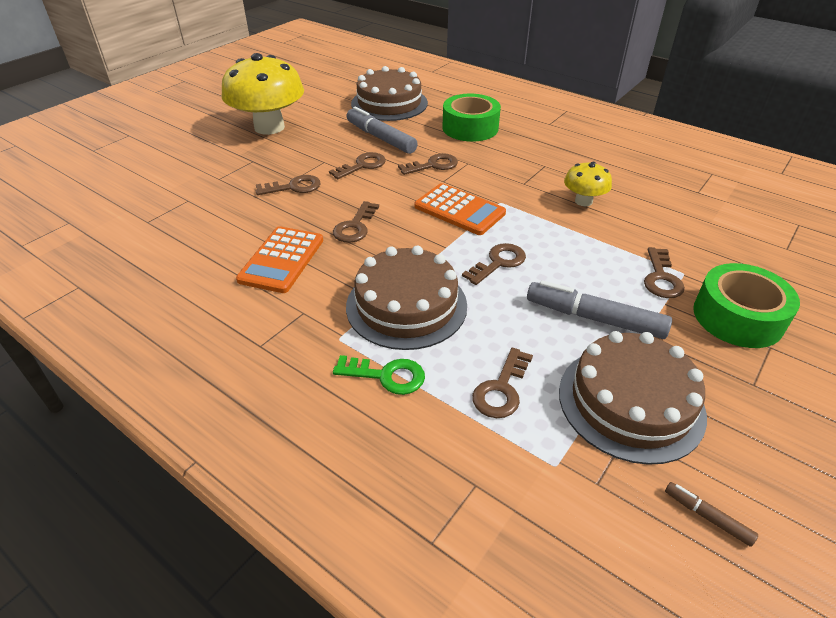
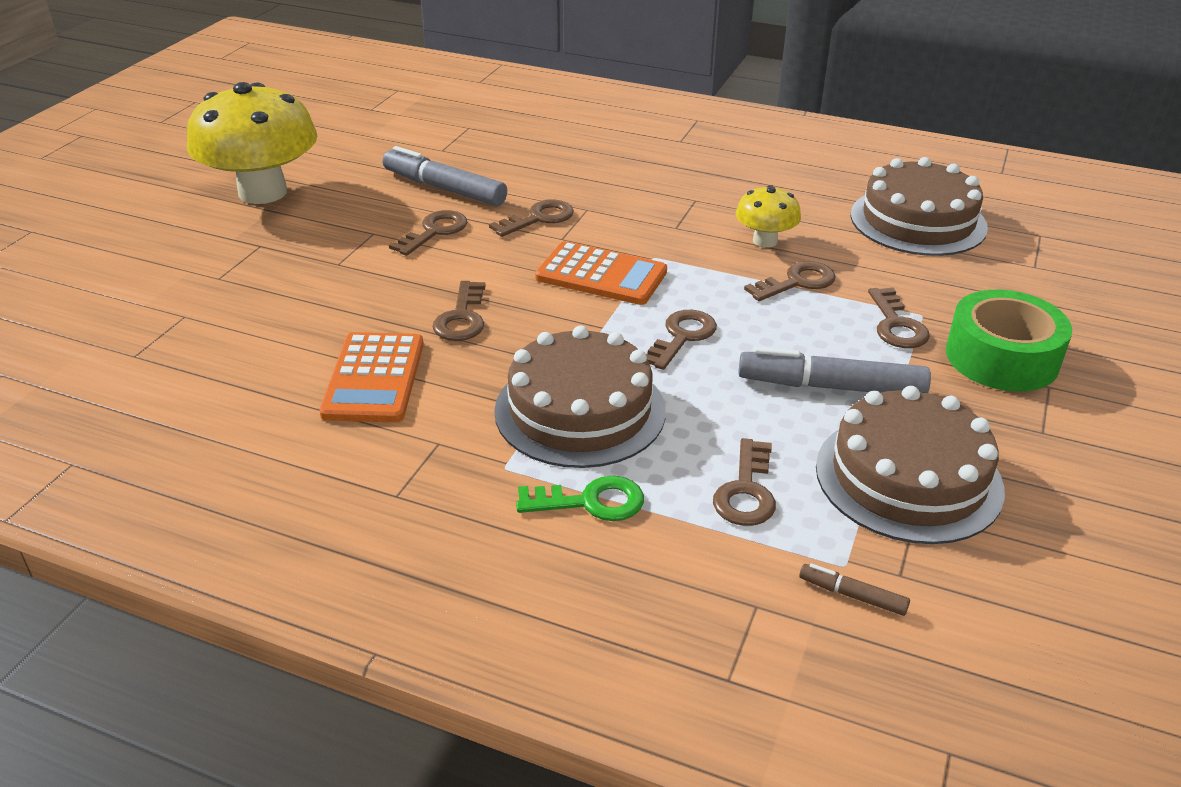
camera: 15 degrees left, 5 degrees down
brown key [256,175,321,195] -> brown key moved to [744,261,836,301]
brown cake [351,66,428,121] -> brown cake moved to [850,157,988,256]
green tape [442,94,501,142] -> none
brown marker [665,482,758,547] -> brown marker moved to [799,564,910,616]

